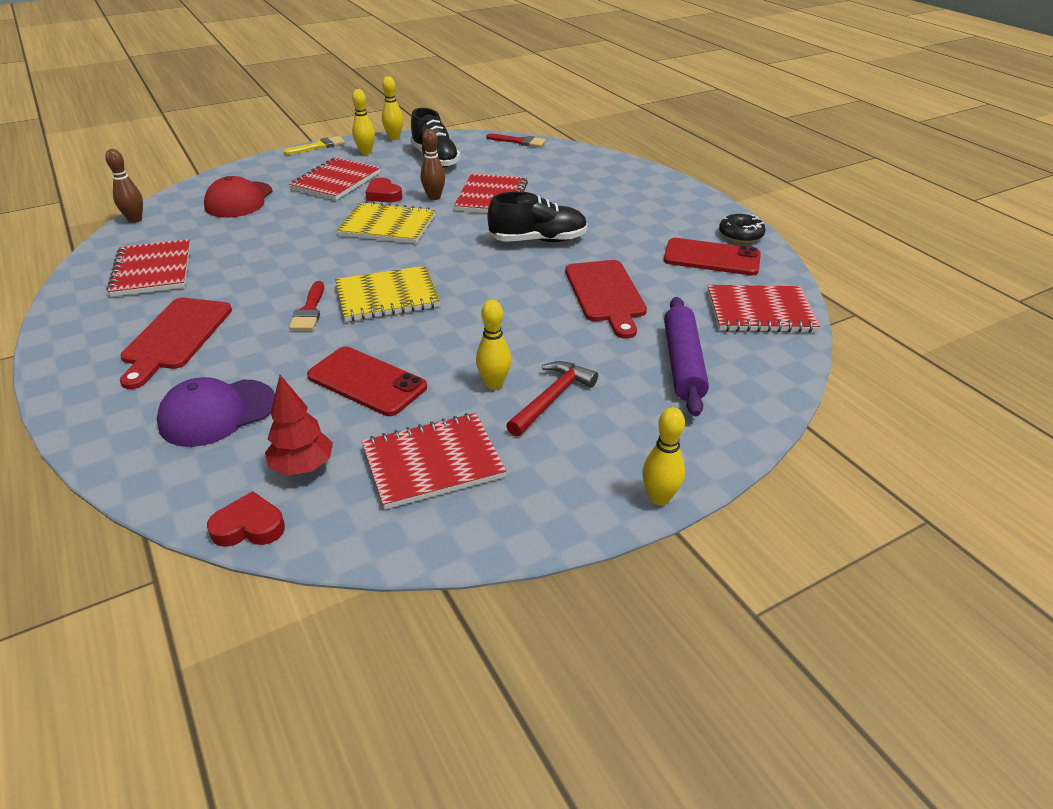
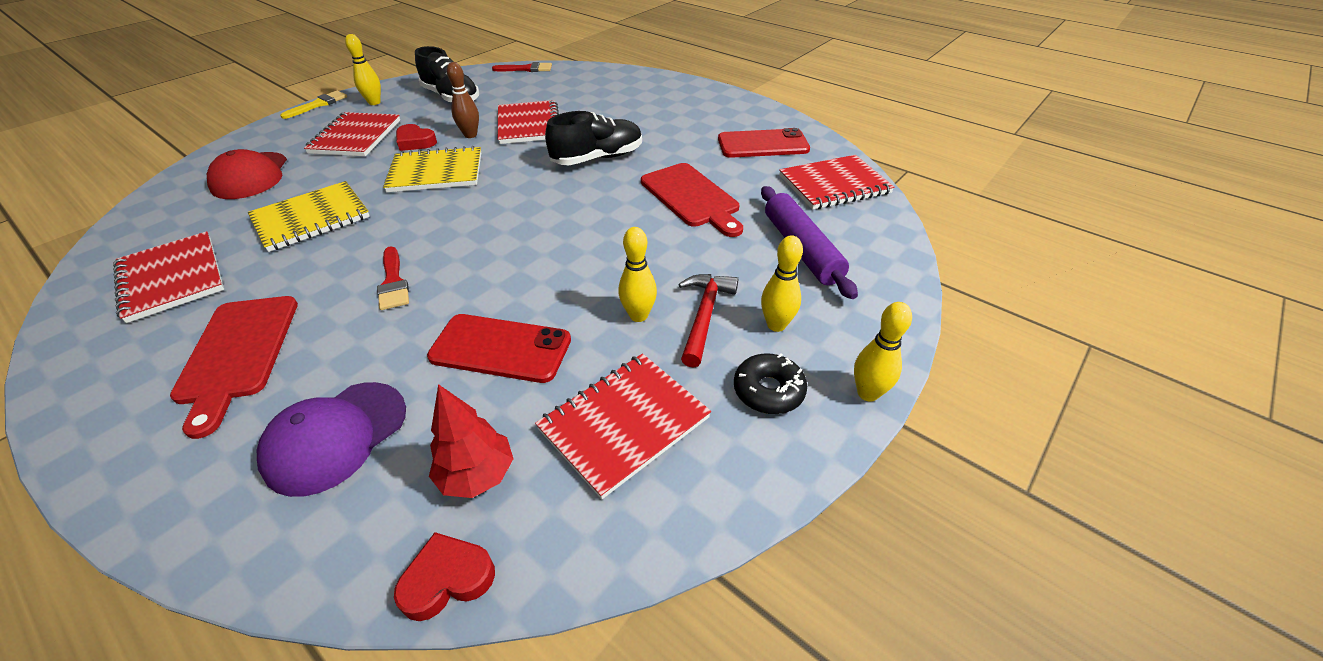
camera: 20 degrees left, 5 degrees up
brown bowling pin [105,149,143,223] -> none
yellow notebook [335,266,441,322] -> yellow notebook moved to [248,181,370,252]
yellow bowling pin [382,76,403,140] -> yellow bowling pin moved to [761,235,803,332]
black donut [719,214,765,243] -> black donut moved to [734,353,807,414]

